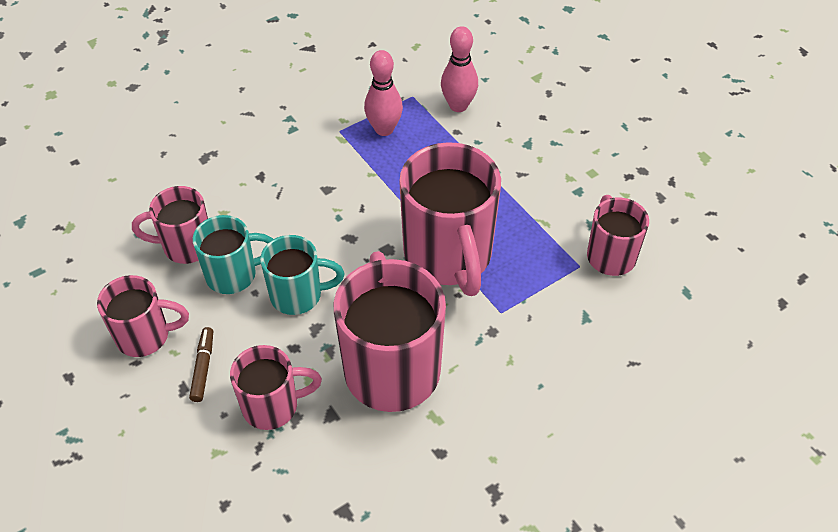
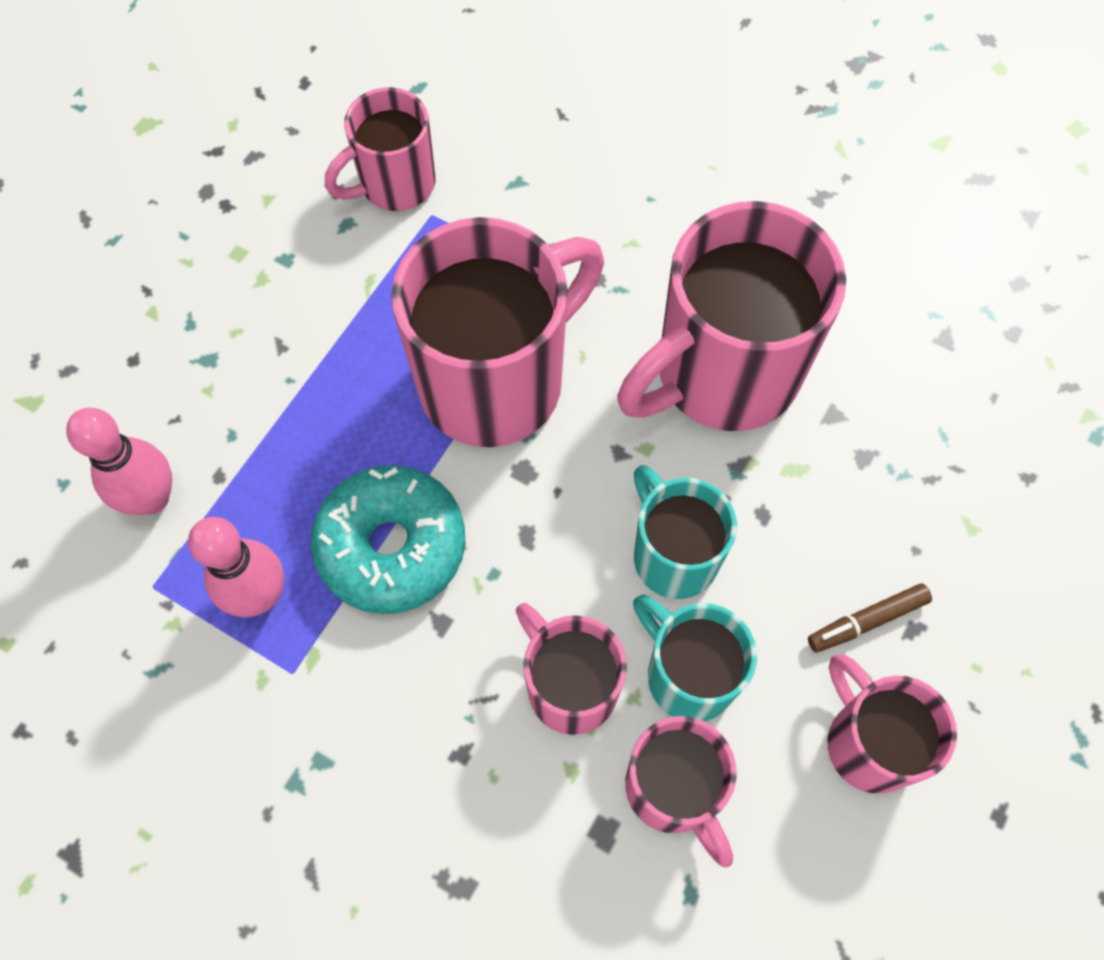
camera: 115 degrees left, 15 degrees up
pink mug [230,345,322,430] -> pink mug moved to [516,603,627,735]
none -> turquoise donut [311,465,465,614]

